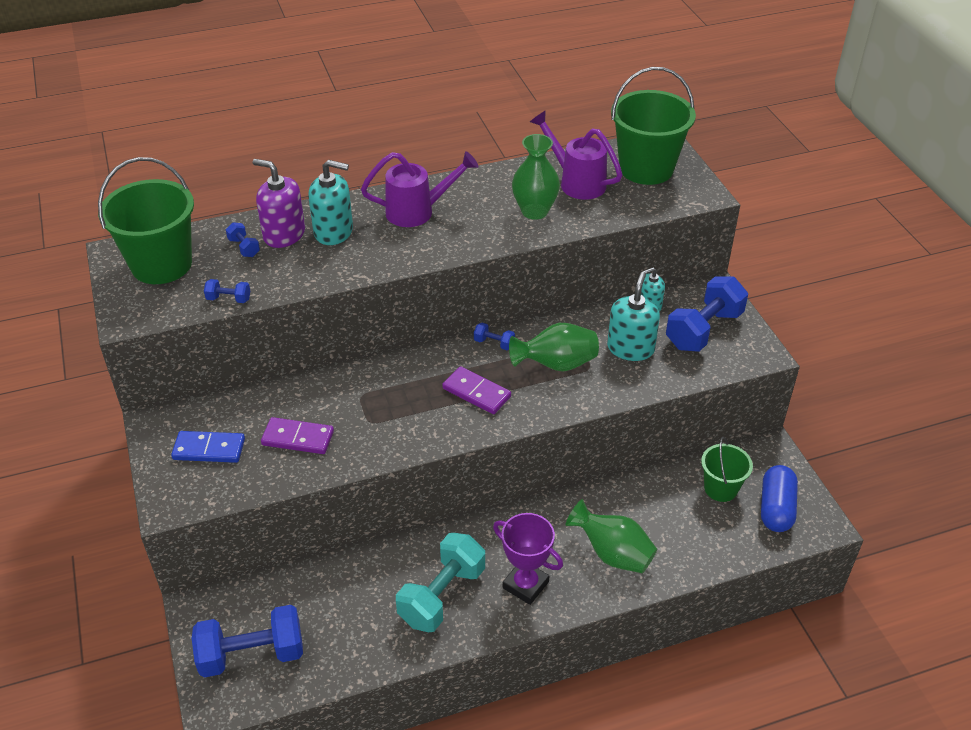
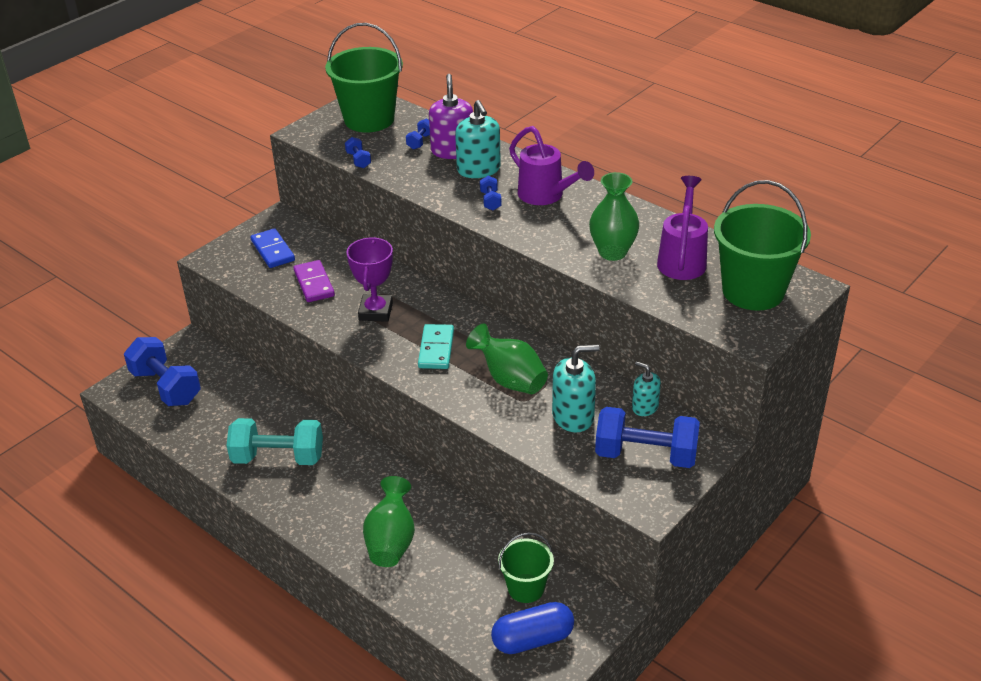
camera: 60 degrees right, 5 degrees down
purple domino [442,366,511,414] -> turquoise domino [418,324,454,369]
blue dumbbell [474,323,515,350] -> blue dumbbell moved to [480,176,501,210]
purple trophy [493,513,563,605] -> purple trophy moved to [347,237,393,322]

